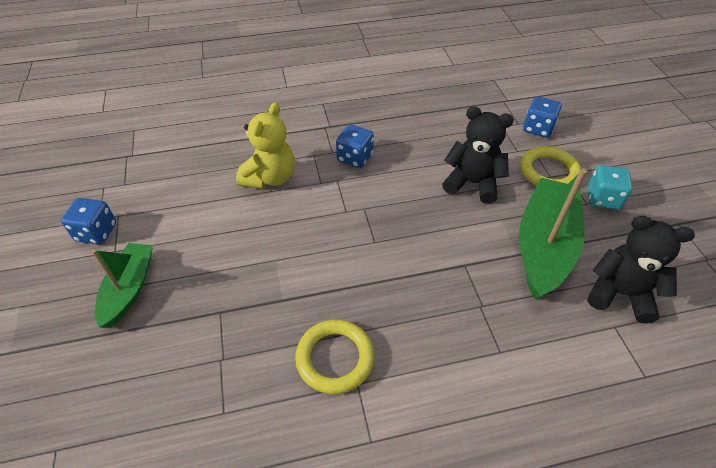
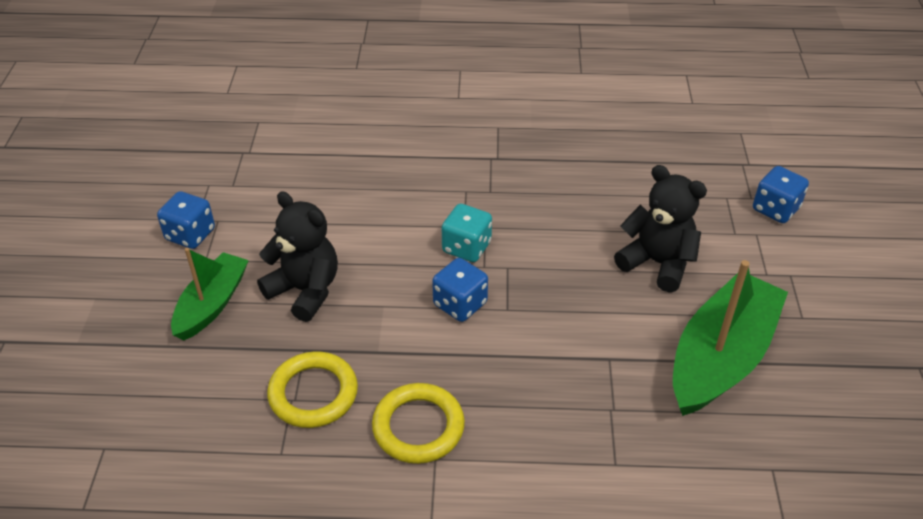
camera: 15 degrees right, 5 degrees down
yellow teddy bear [236,102,295,189] -> none
blue dice [336,124,374,168] -> blue dice moved to [432,258,488,322]
yellow ring [521,146,581,186] -> yellow ring moved to [267,352,358,428]
turquoise dice [588,165,633,210] -> turquoise dice moved to [442,204,492,262]
black teddy bear [588,216,695,324] -> black teddy bear moved to [257,191,338,322]

